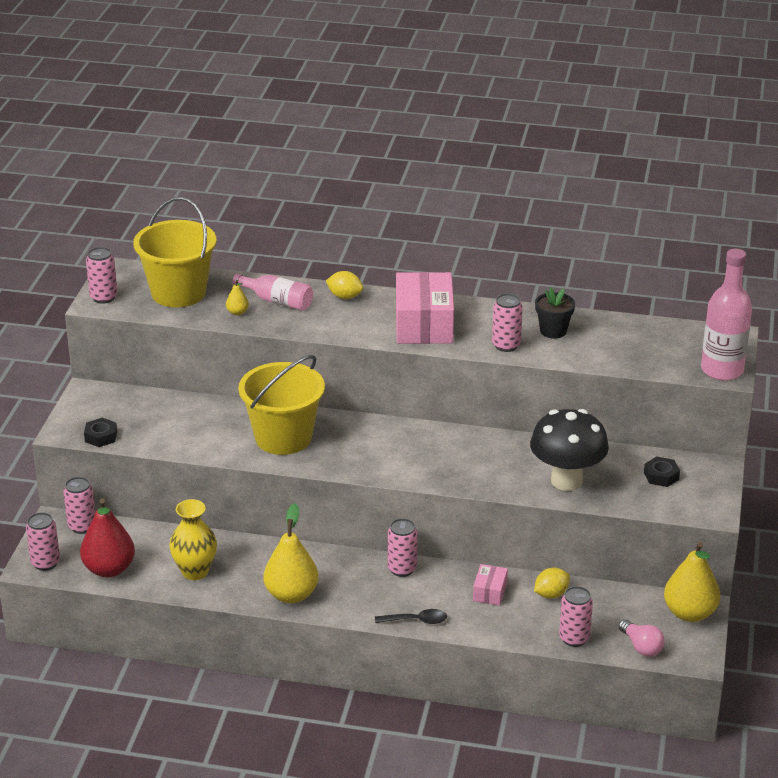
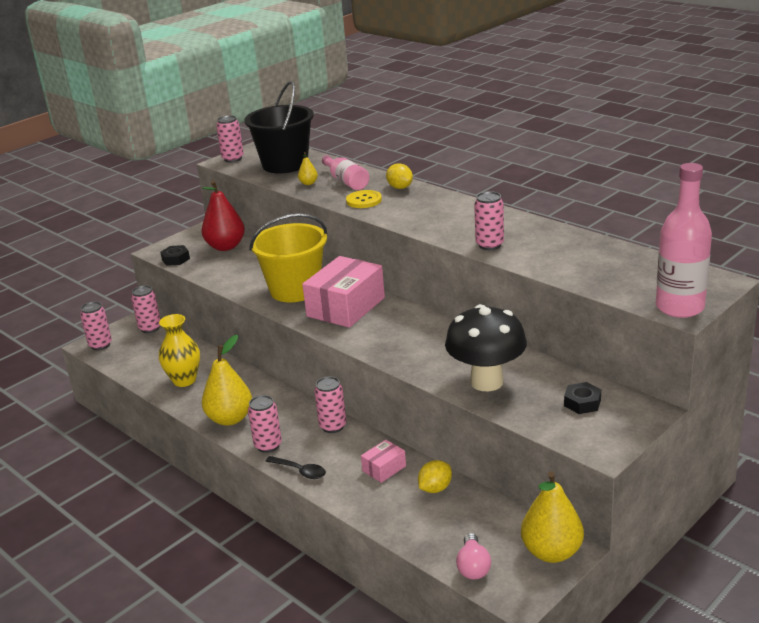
camera: 35 degrees right, 5 degrees down
red pear [80,498,135,577] -> red pear moved to [202,180,245,251]
yellow bucket [133,197,217,307] -> black bucket [244,81,314,174]
pink box [396,272,454,344] -> pink box moved to [302,256,385,328]
yellow lemon [534,568,570,599] -> yellow lemon turned 45 degrees counterclockwise [418,460,452,493]
black flower pot [535,287,575,339] -> none
pink can [559,586,593,647] -> pink can moved to [248,395,282,453]
none -> yellow button [346,190,382,208]

